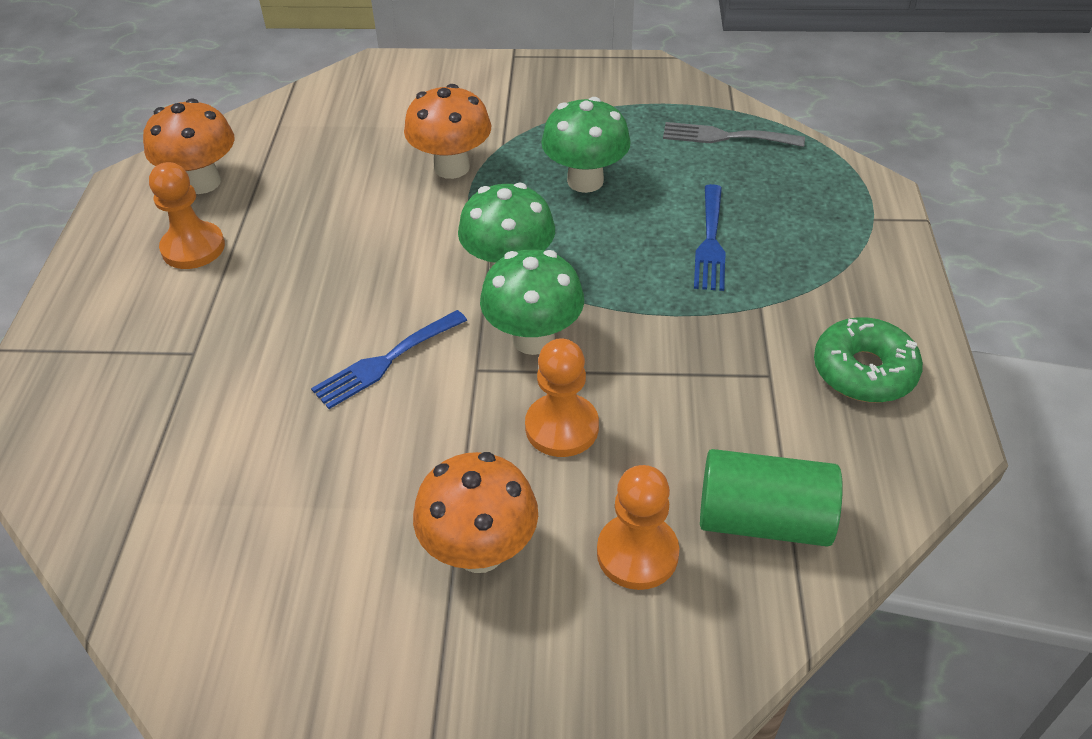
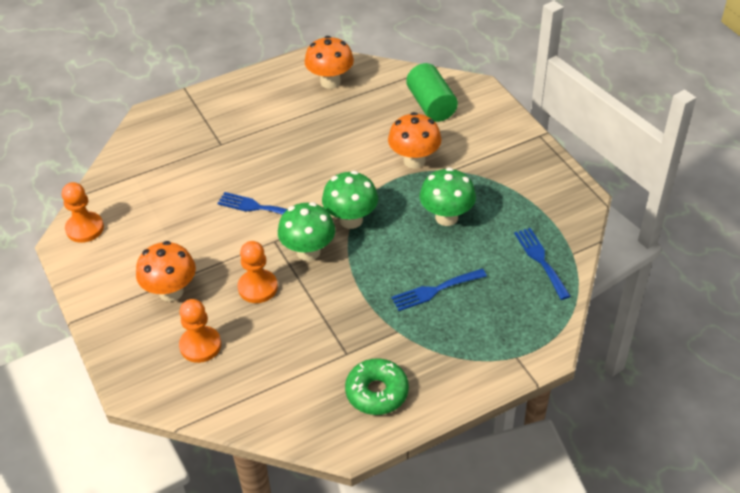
camera: 60 degrees right, 0 degrees up
orange pawn [149,162,225,269] -> orange pawn moved to [62,182,104,243]
grey fork [663,122,805,147] -> blue fork [514,228,571,300]
green cylinder [700,449,843,547] -> green cylinder moved to [406,63,458,122]

